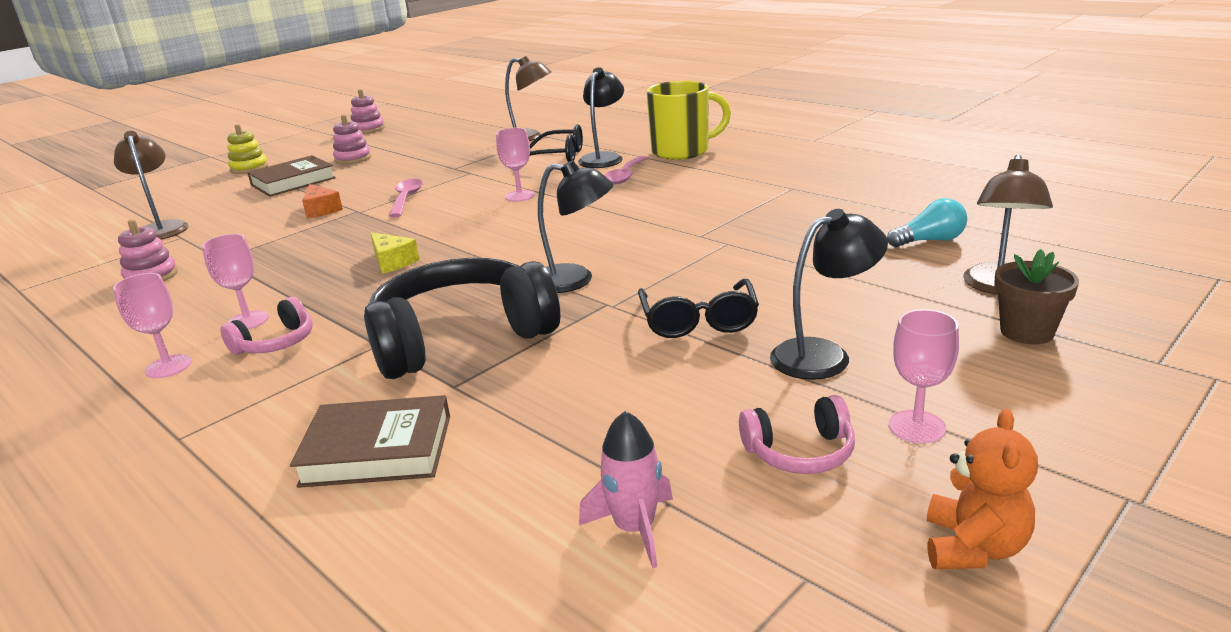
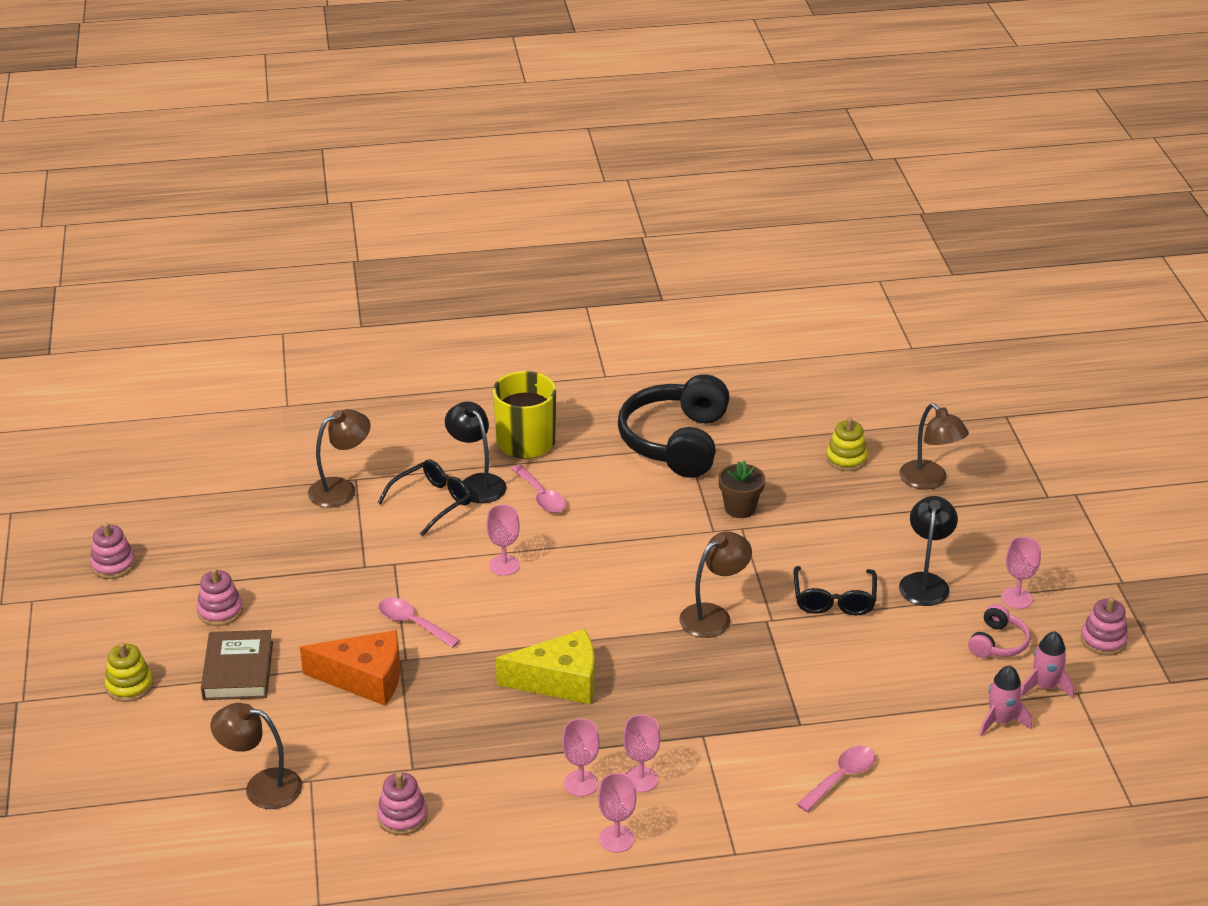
camera: 55 degrees left, 10 degrees up
pink headphones [220,297,313,355] -> pink goblet [623,715,660,792]
brown book [290,395,450,488] -> pink spoon [797,746,875,812]
orange cheese [302,184,343,218] -> orange cheese [300,630,400,706], size x1.81
black headphones [364,258,560,379] -> black headphones moved to [618,374,730,478]
yellow cheese [370,232,420,274] -> yellow cheese [496,629,595,704], size x1.81
black lamp [538,160,614,293] -> brown lamp [679,532,752,638]
black glasses [638,279,759,338] -> black glasses turned 60 degrees clockwise [793,566,877,615]
turquoise light bulb [887,198,967,247] -> yellow stacking toy [826,418,868,471]
orange teddy bear [927,409,1038,569] -> pink stacking toy [1081,597,1128,656]
brown flower pot [994,249,1079,345] -> brown flower pot moved to [718,461,765,518]
none -> pink rocket [1021,631,1074,699]

